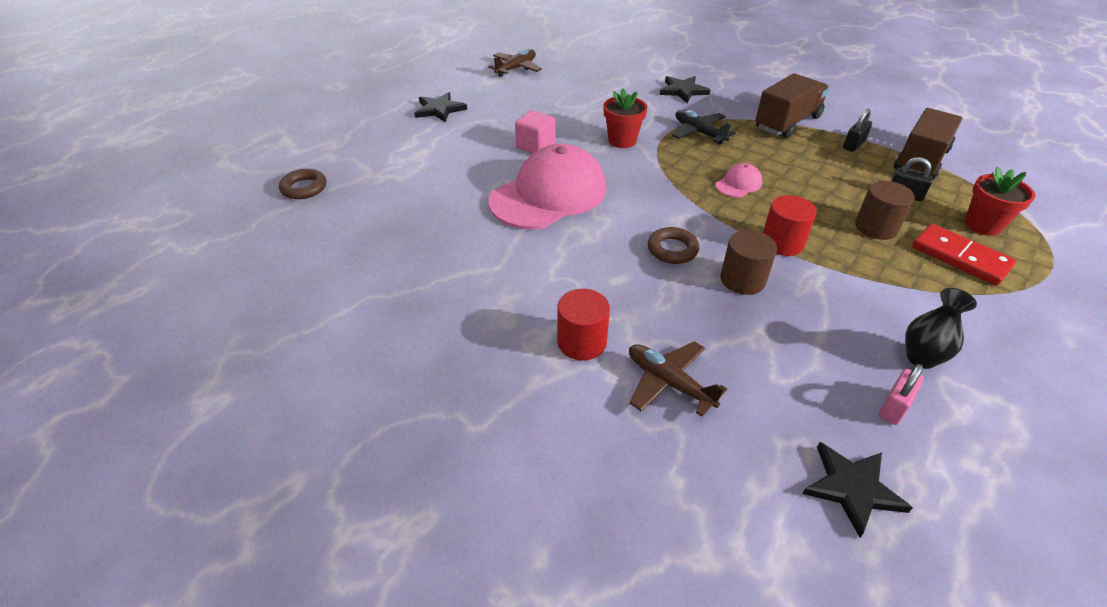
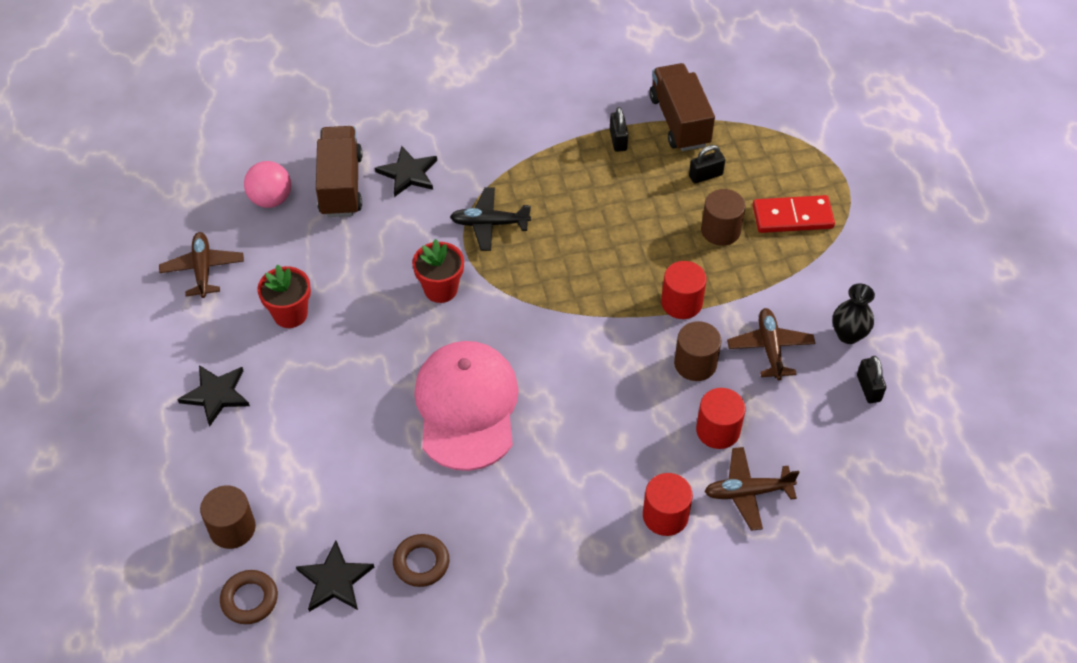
camera: 50 degrees left, 10 degrees up
pink cube [515,110,556,153] -> none
brown ring [648,227,699,264] -> brown ring moved to [393,534,449,587]
pink cap [716,163,763,198] -> none
brown truck [755,73,830,138] -> brown truck moved to [316,126,363,217]
black star [802,442,913,537] -> black star moved to [296,541,374,612]
pink padlock [879,364,924,425] -> black padlock [857,356,886,403]
red flower pot [965,167,1035,236] -> red flower pot moved to [258,265,311,328]
none -> brown cylinder [200,485,256,549]
none -> pink ball [244,161,291,208]
none -> red cylinder [696,388,745,449]
none -> brown plane [727,308,815,380]

